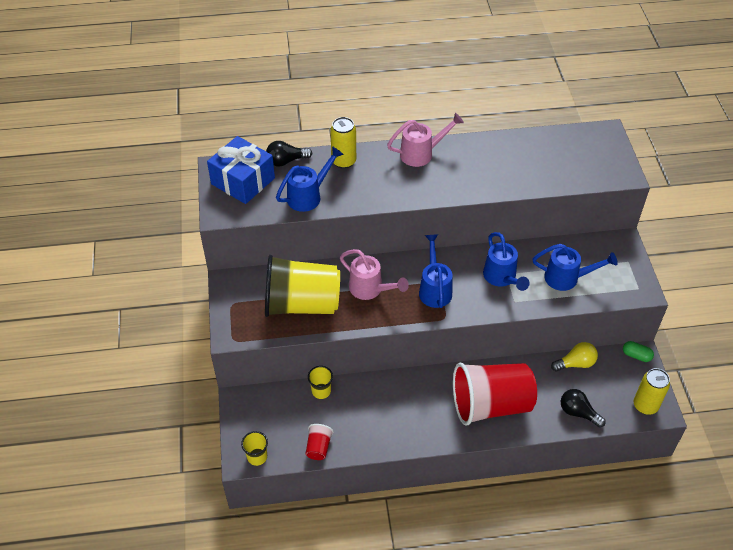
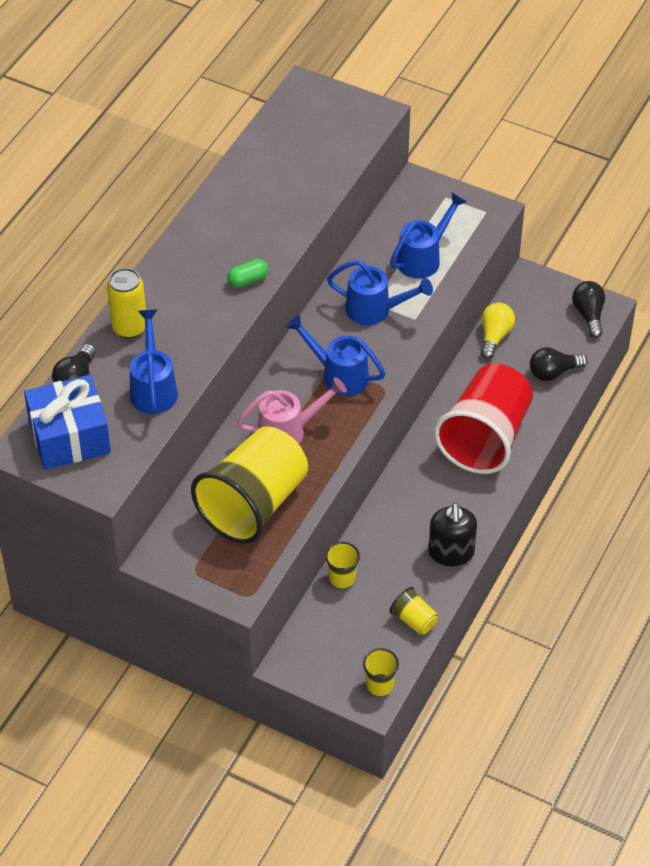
camera: 55 degrees left, 0 degrees up
red cup [306,424,334,460] -> yellow cup [389,587,438,635]
pink watering can [387,113,464,167] -> none
green capsule [623,341,654,362] -> green capsule moved to [227,259,268,288]
yellow can [634,368,670,415] -> black light bulb [572,281,605,338]
none -> black soap dispenser [428,503,477,566]

